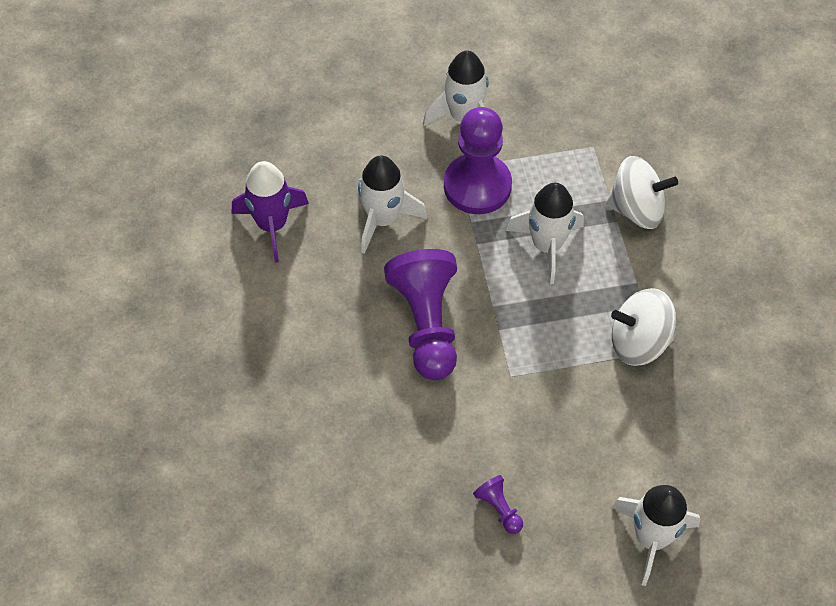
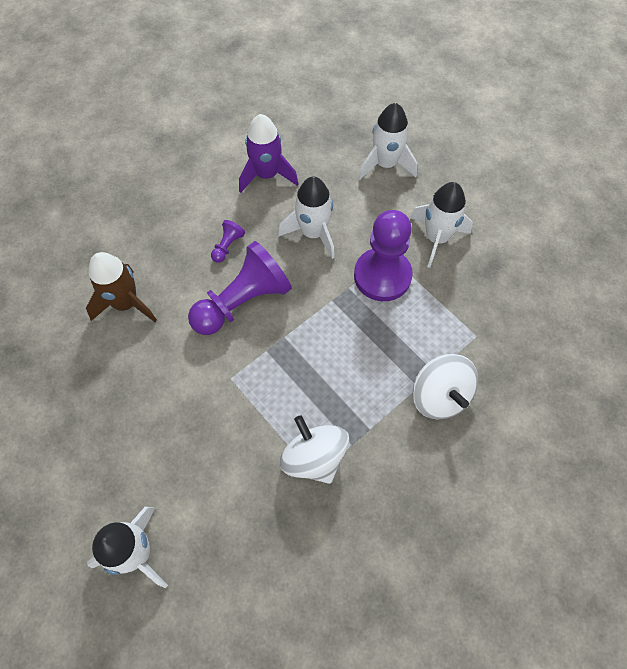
camera: 60 degrees right, 5 degrees up
purple pawn [473,475,523,534] -> purple pawn moved to [211,220,245,263]
white rocket [506,183,584,284] -> white rocket moved to [358,103,418,180]
none -> brown rocket [86,252,157,322]

